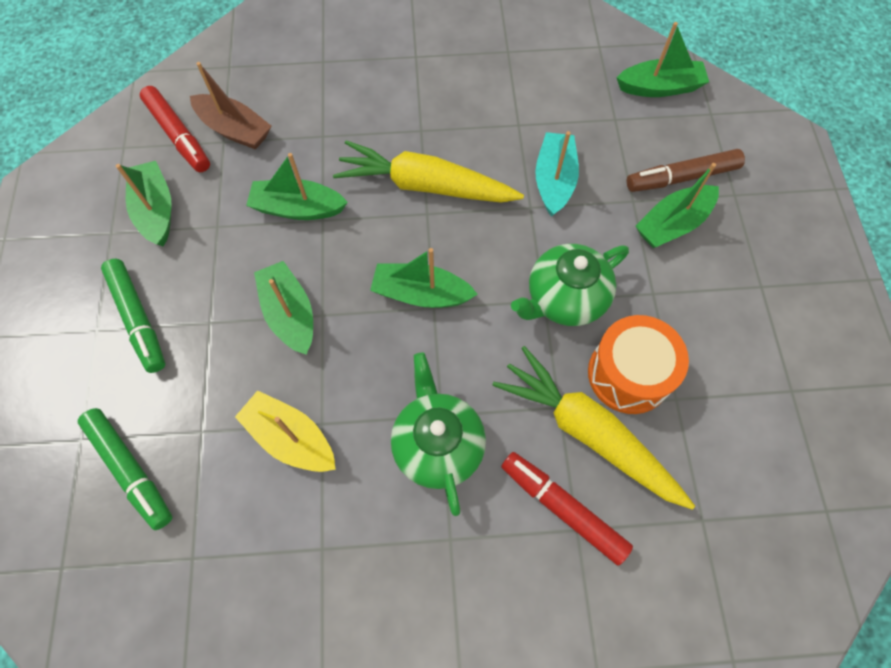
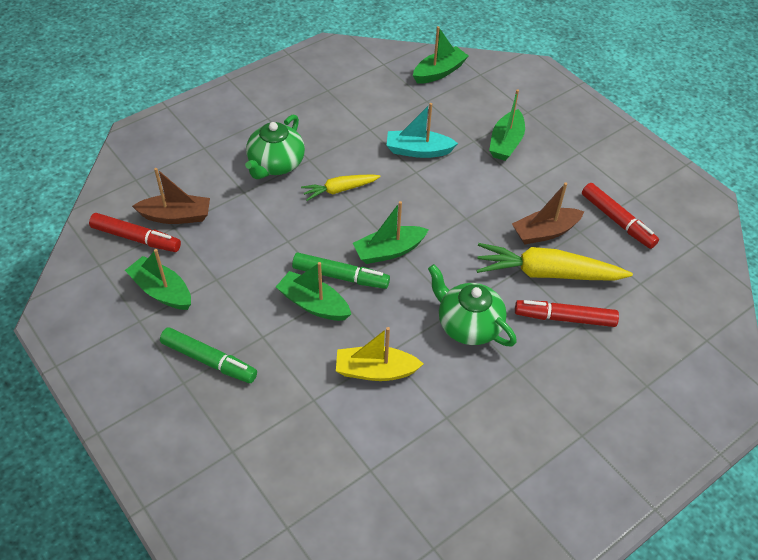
camera: 35 degrees left, 15 degrees down
green marker [78,408,173,530] -> green marker moved to [292,253,390,289]
green boat [246,153,348,220] -> none
yellow carrot [333,140,524,203] -> yellow carrot [301,174,381,201], size x0.56
green teapot [511,244,629,326] -> green teapot moved to [245,114,305,179]
turquoise boat [535,131,579,217] -> turquoise boat turned 60 degrees counterclockwise [386,103,458,158]
orange drum [588,315,689,414] -> brown boat [512,182,584,244]
brown marker [627,149,745,192] -> none
none -> red marker [582,183,659,249]

